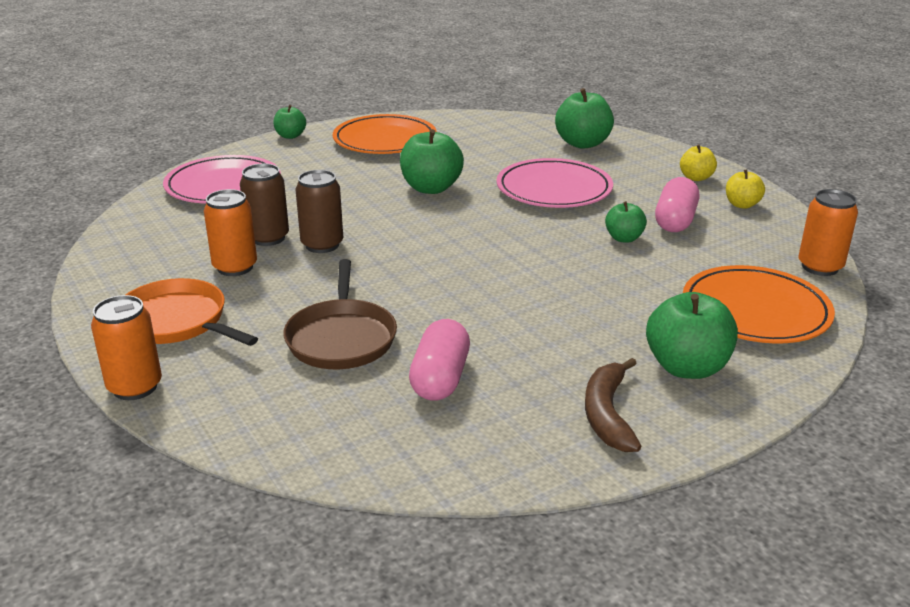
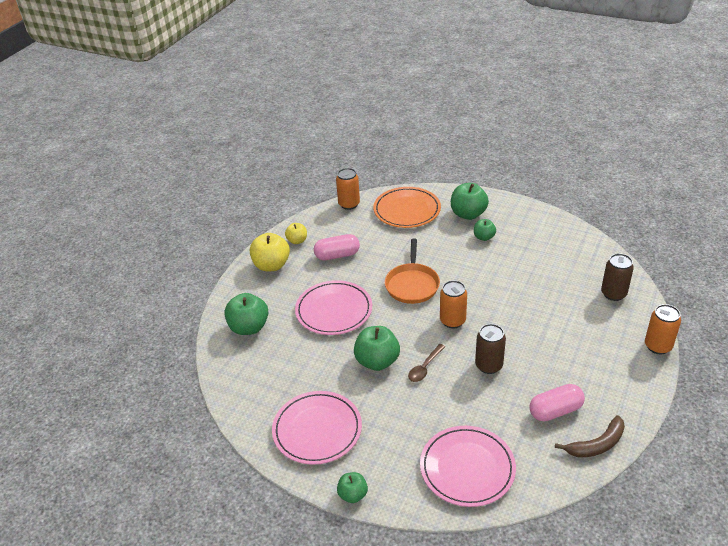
camera: 120 degrees left, 10 degrees up
orange pan [126,278,258,346] -> orange pan moved to [385,239,440,304]
orange can [204,189,257,276] -> orange can moved to [440,280,467,328]
brown can [240,163,289,246] -> brown can moved to [601,253,634,301]
brown pan [283,259,397,369] -> none
orange plate [333,114,437,154] -> pink plate [272,391,362,465]
pink capsule [409,319,470,401] -> pink capsule moved to [529,384,585,422]
brown banana [585,358,642,452] -> brown banana moved to [555,415,625,457]
green apple [605,201,647,243] -> green apple moved to [474,219,496,241]
yellow apple [680,144,717,181] -> yellow apple [250,233,290,272], size x1.73
none -> brown spoon [408,344,445,382]

